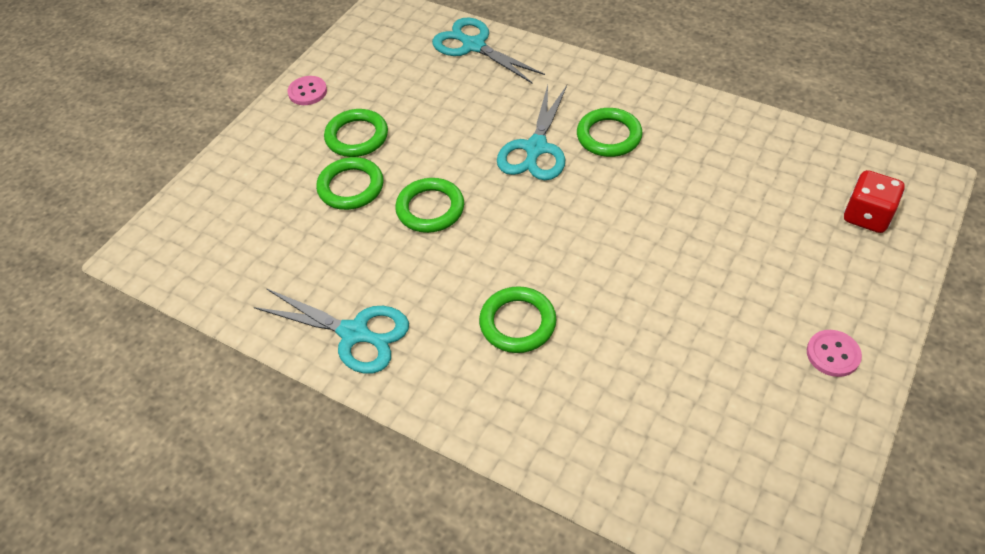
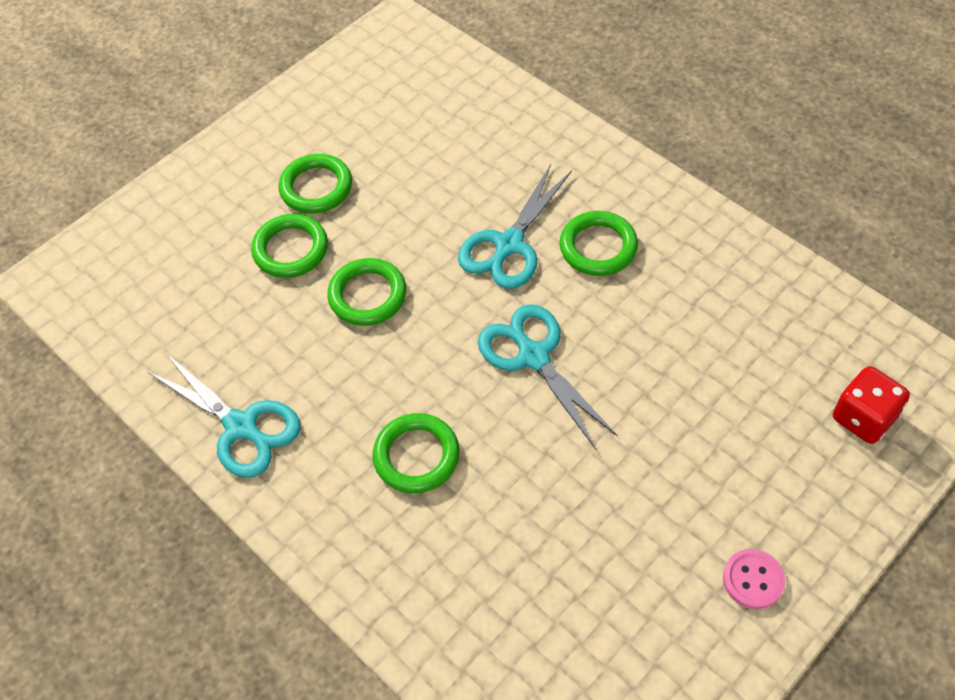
camera: 15 degrees right, 5 degrees up
pink button [287,76,327,105] -> none
turquoise scissors [432,18,545,83] -> turquoise scissors moved to [478,304,618,449]

